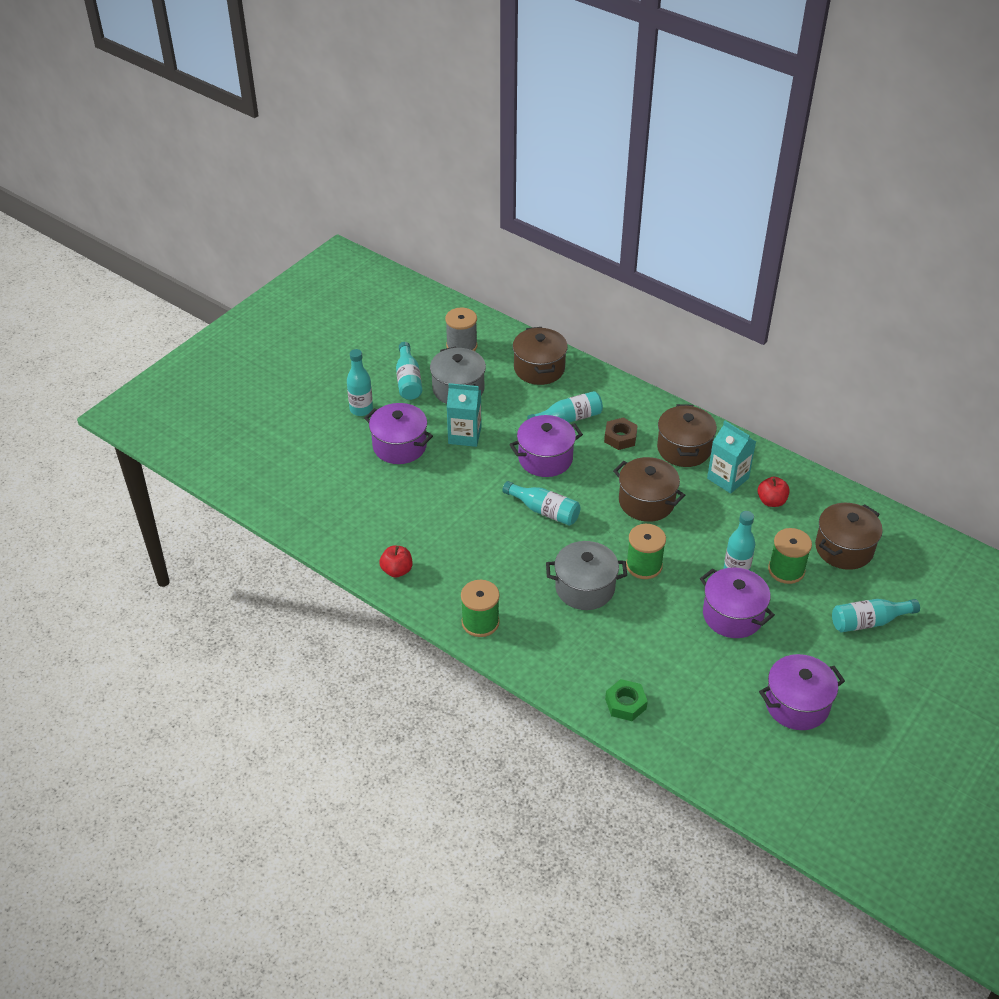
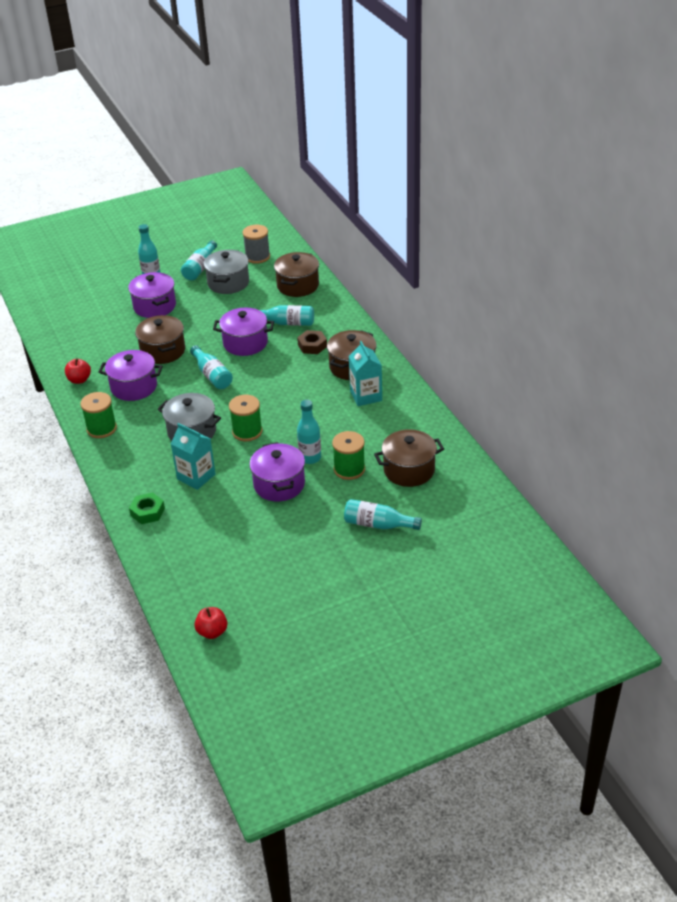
camera: 30 degrees right, 5 degrees down
turquoise carton [447,383,482,447] -> turquoise carton moved to [171,423,216,490]
brown pot [613,457,685,522] -> brown pot moved to [135,315,185,364]
red apple [758,477,790,507] -> red apple moved to [194,607,227,639]
purple pot [759,654,845,730] -> purple pot moved to [99,350,163,401]

